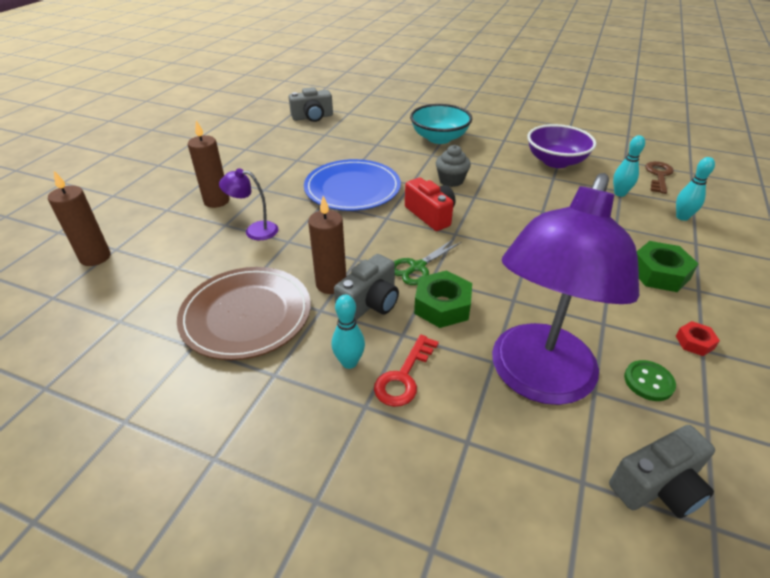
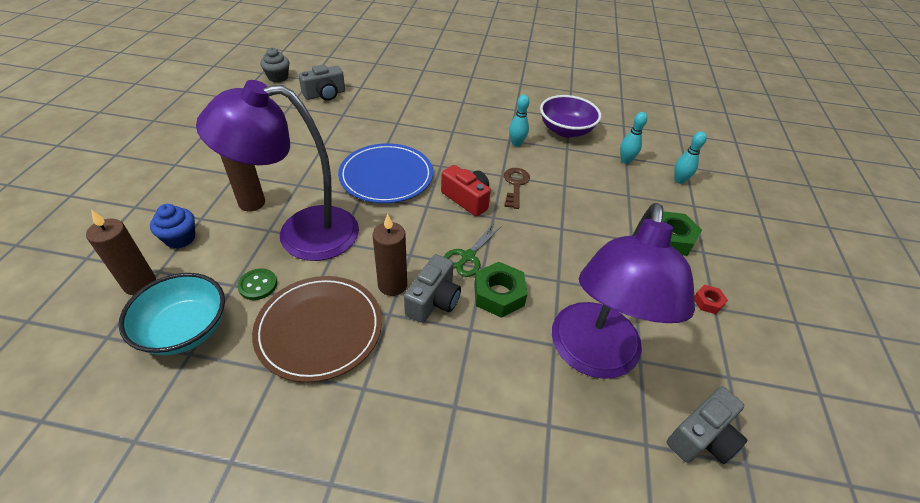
camera: 15 degrees left, 5 degrees up
purple lamp [219,168,278,240] -> purple lamp [196,80,359,261], size x2.43
turquoise bowling pin [332,295,365,369] -> turquoise bowling pin moved to [509,95,530,147]
red key [374,334,439,407] -> none
turquoise bowl [410,104,472,144] -> turquoise bowl moved to [119,273,225,355]
grey cupcake [436,145,471,187] -> grey cupcake moved to [260,47,289,82]
green button [624,360,676,401] -> green button moved to [237,268,277,300]
brown key [645,161,674,194] -> brown key moved to [504,168,530,209]
none -> blue cupcake [150,204,195,249]

